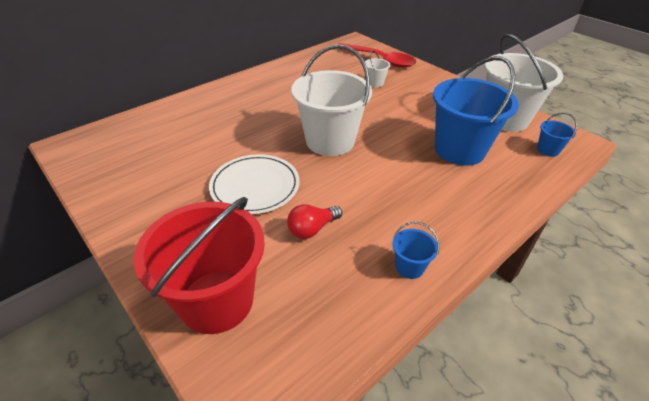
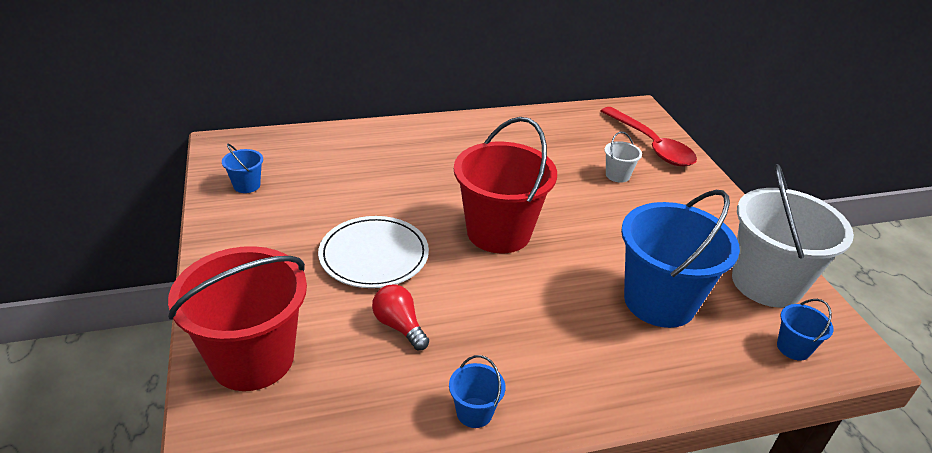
camera: 25 degrees right, 5 degrees down
red light bulb [287,204,342,239] -> red light bulb turned 60 degrees clockwise [372,284,429,350]
white bucket [291,44,372,156] -> red bucket [454,117,557,253]
none -> blue bucket [222,144,263,193]

